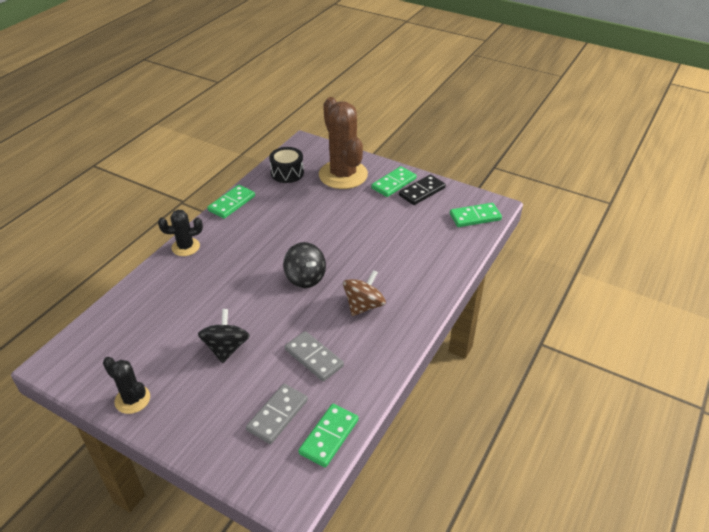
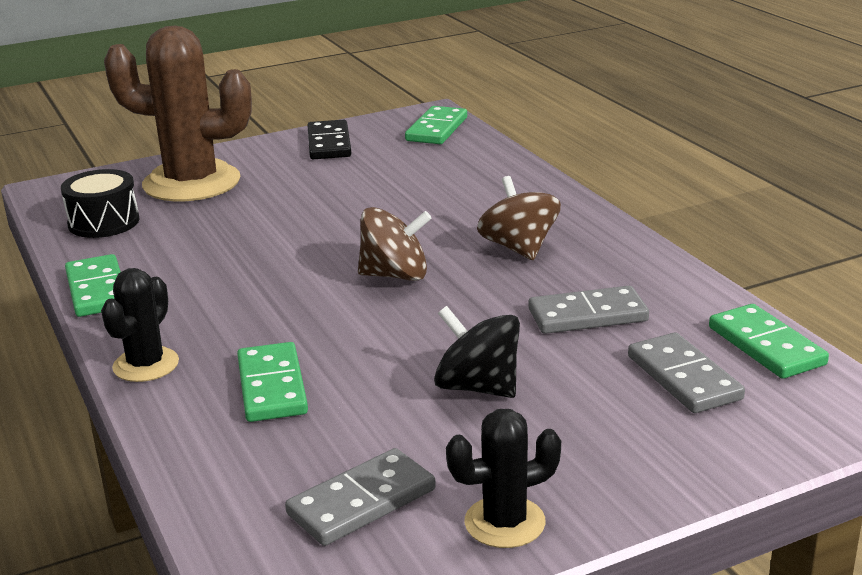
camera: 55 degrees left, 15 degrees down
black spinning top [283,242,326,288] -> brown spinning top [358,207,432,281]
green domino [371,166,416,197] -> green domino moved to [237,342,308,422]
none -> grey domino [285,448,436,546]

